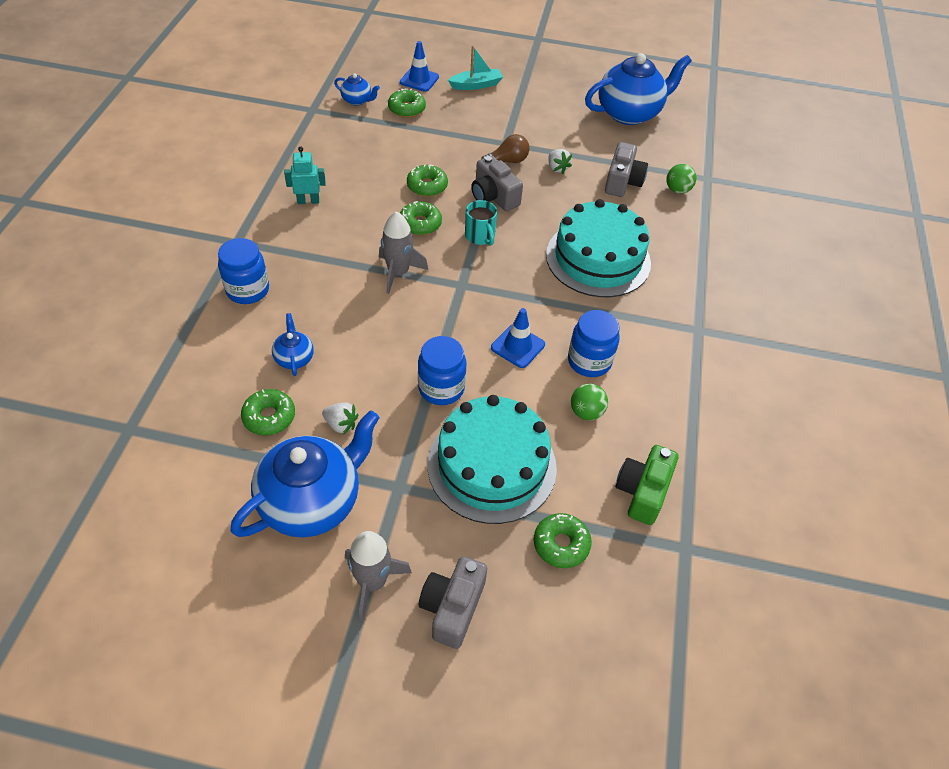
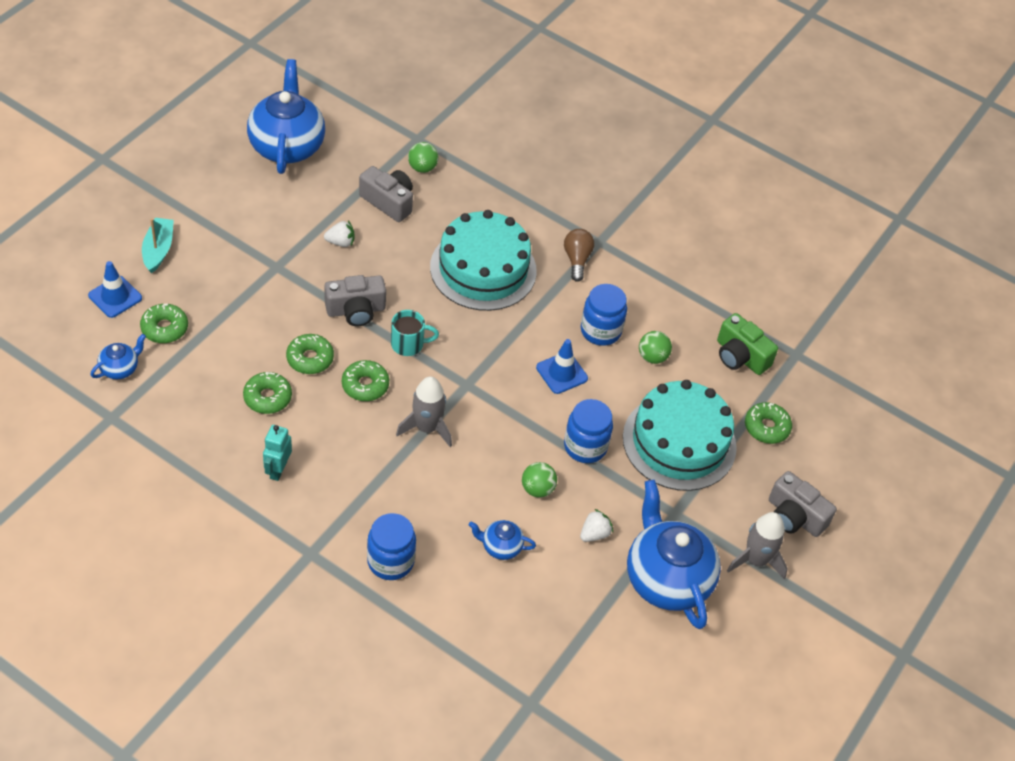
camera: 70 degrees left, 0 degrees up
green donut [241,389,295,435] -> green donut moved to [243,372,292,414]
brown light bulb [481,134,529,163] -> brown light bulb moved to [564,229,594,282]
none -> green ball [522,462,557,498]

